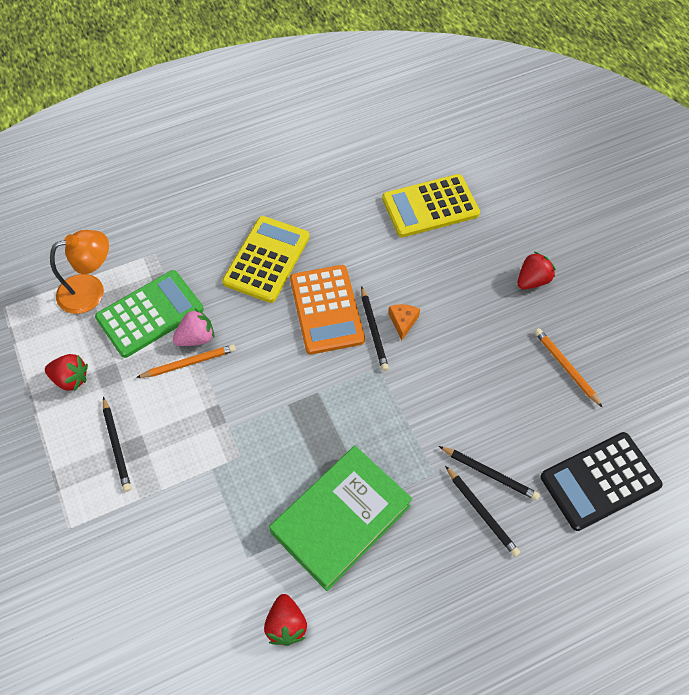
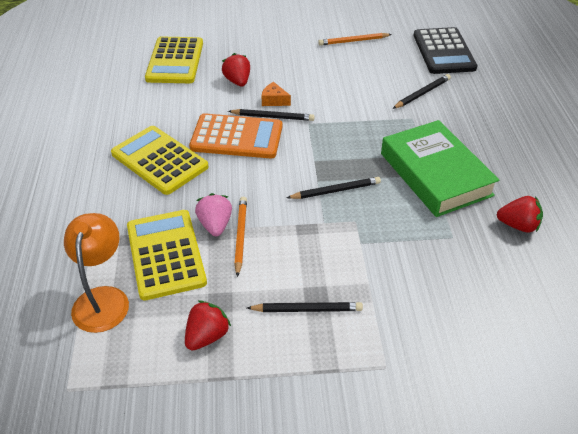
camera: 70 degrees left, 15 degrees down
green calculator [95,270,204,358] -> yellow calculator [127,210,207,301]
black pencil [445,466,520,557] -> black pencil moved to [287,177,381,199]
red strawberry [517,252,556,289] -> red strawberry moved to [222,53,250,87]

